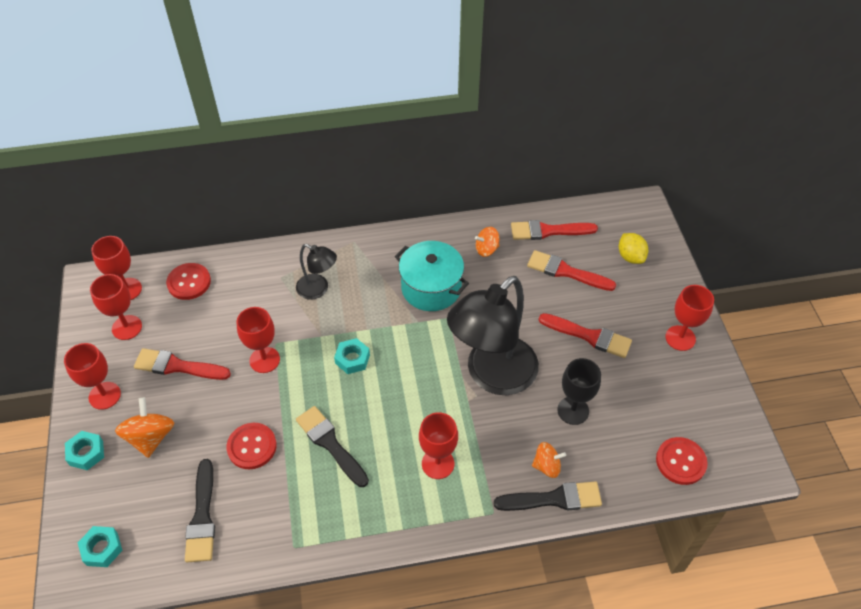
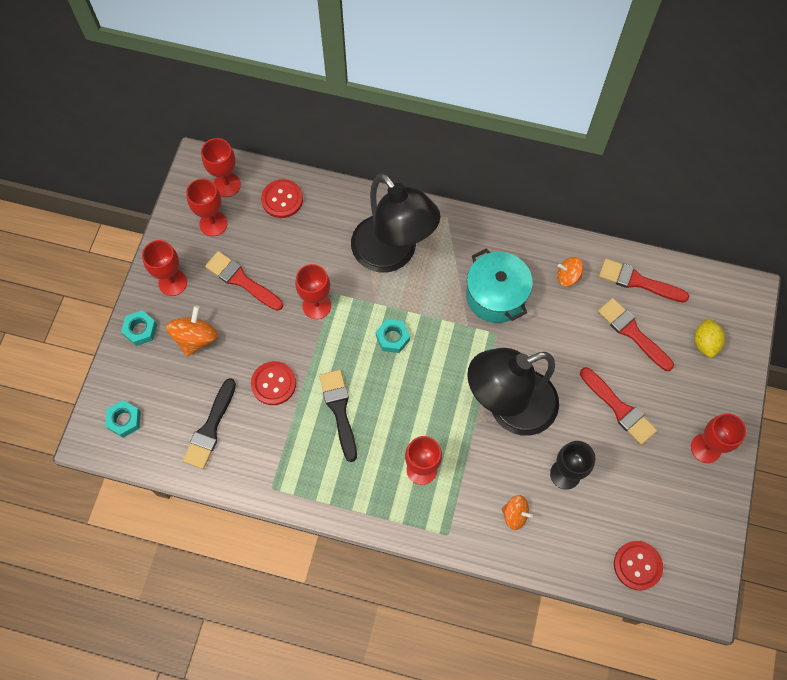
camera: 25 degrees right, 15 degrees up
black lamp [296,244,337,300] -> black lamp [351,173,440,273], size x2.05
black brush [494,481,602,511] -> none

